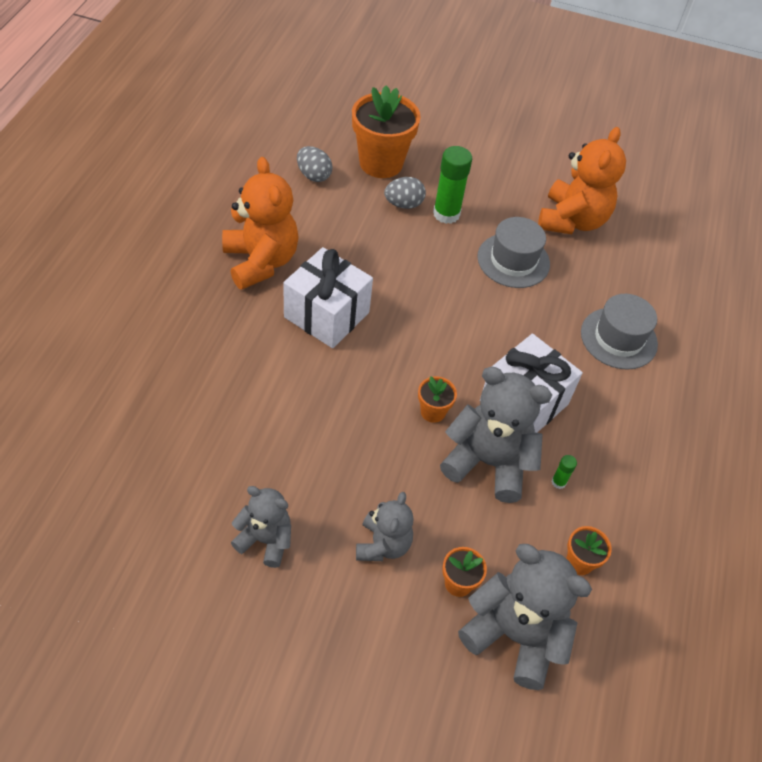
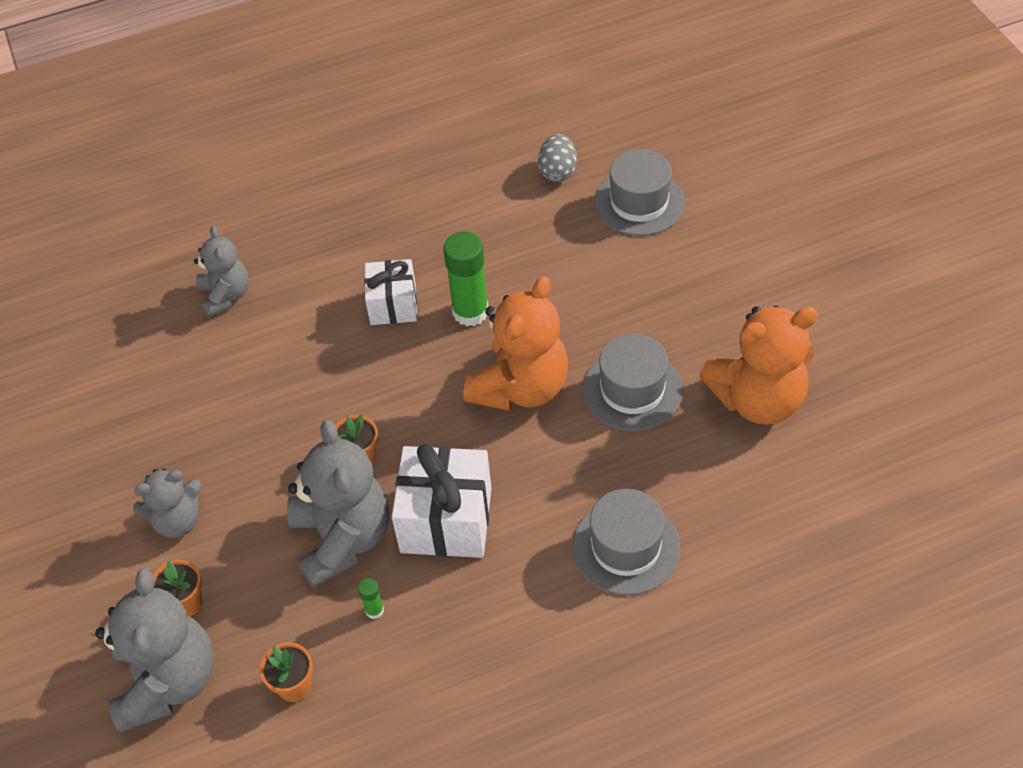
camera: 60 degrees right, 0 degrees up
orange teddy bear [222,157,299,290] -> orange teddy bear moved to [464,276,568,411]
grey teddy bear [231,486,291,568] -> grey teddy bear moved to [194,226,249,318]
white gift [283,247,373,348] -> white gift [364,259,417,325], size x0.64
orange flower pot [352,86,421,178] -> grey hat [594,149,685,236]
grey egg [384,177,426,209] -> none
green glue stick [433,146,472,224] -> green glue stick moved to [443,232,488,326]

